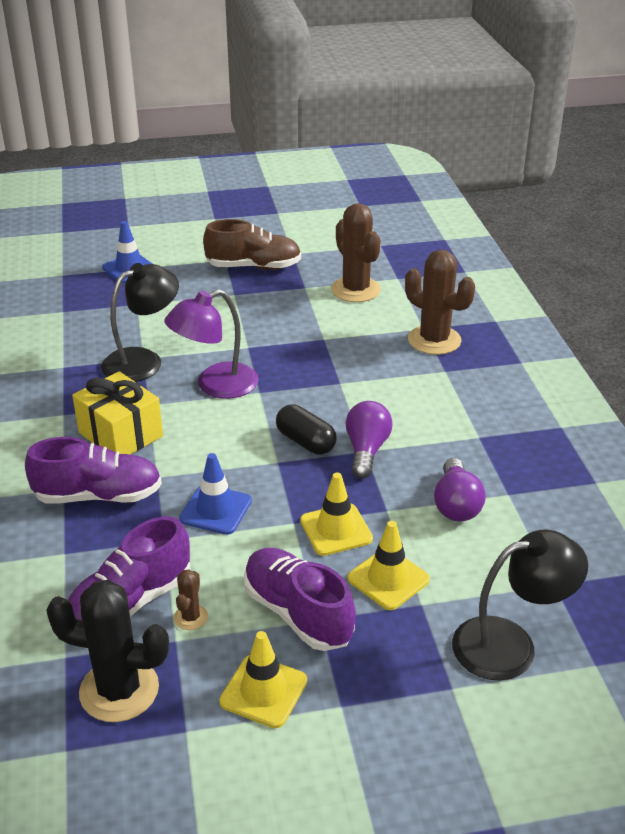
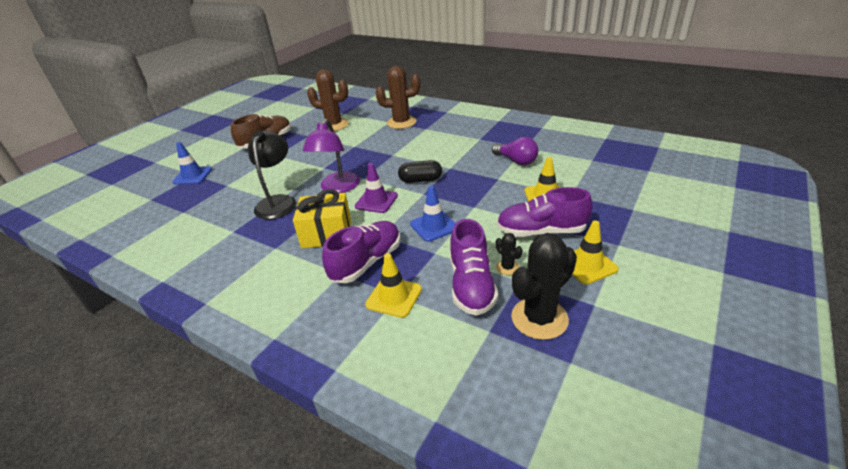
camera: 45 degrees left, 0 degrees up
brown cactus [174,569,208,630] -> black cactus [496,233,523,275]
yellow traffic cone [300,473,373,556] -> yellow traffic cone moved to [365,253,422,318]
purple light bulb [345,401,393,478] -> none
black lamp [452,530,588,681] -> none
none -> purple traffic cone [355,163,398,213]

